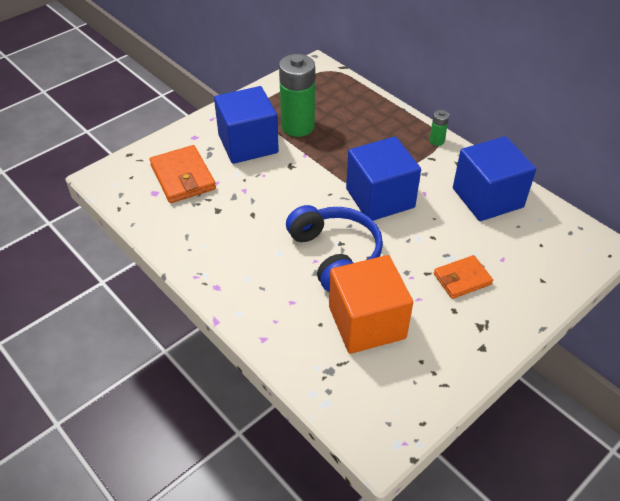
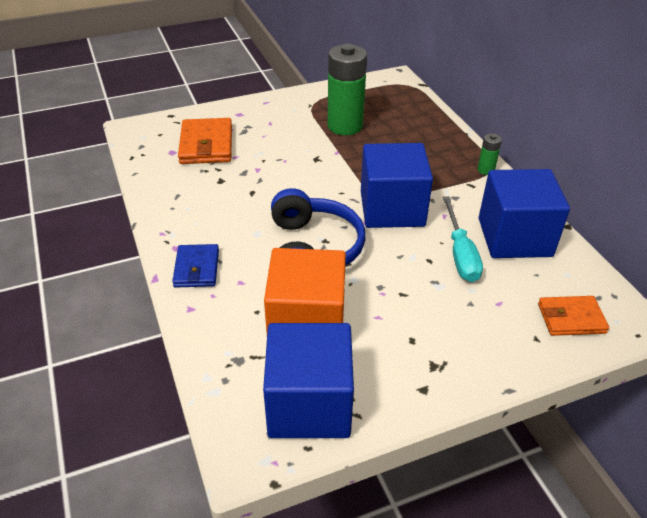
camera: 20 degrees right, 5 degrees down
blue cube [214,86,279,164] -> blue cube moved to [263,323,354,438]
orange wallet [434,255,493,299] -> orange wallet moved to [538,296,609,336]
none -> blue wallet [172,244,219,288]
none -> turquoise screwdriver [443,196,483,282]

